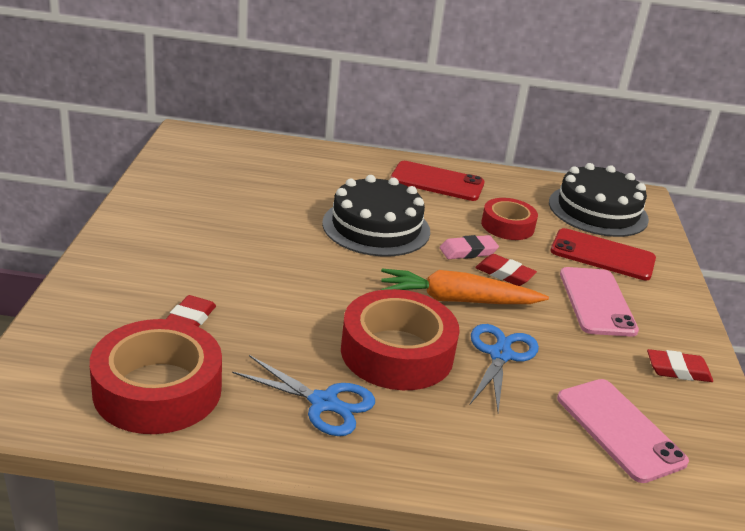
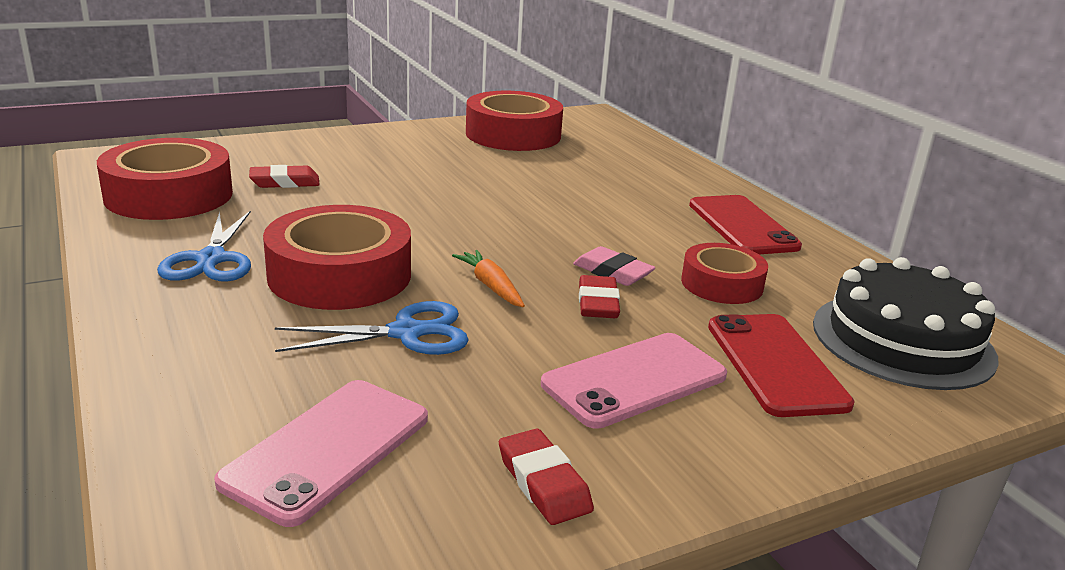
camera: 60 degrees right, 5 degrees down
black cake [322,175,430,257] -> none
orange carrot [381,269,549,304] -> orange carrot [452,250,525,307], size x0.55
none -> red tape [466,91,563,151]

